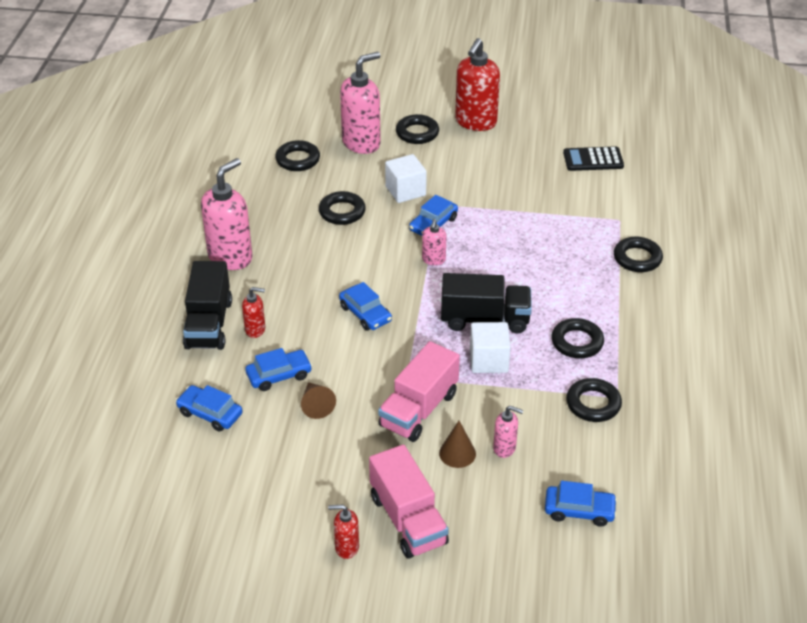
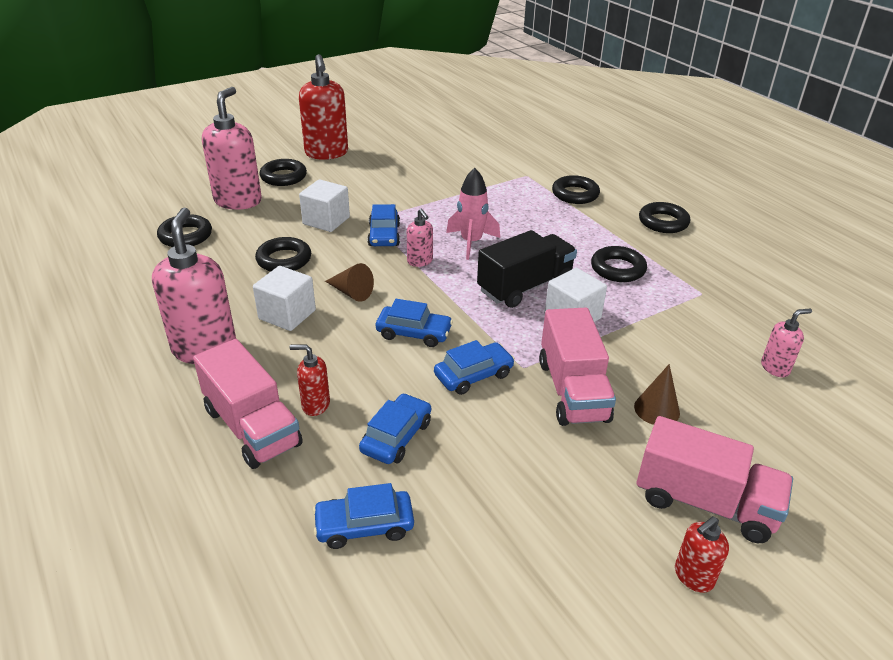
camera: 40 degrees left, 5 degrees down
black truck [183,261,232,350] -> pink truck [193,339,303,469]
red soap dispenser [242,287,265,338] -> red soap dispenser turned 135 degrees counterclockwise [289,344,330,416]
brown cone [301,382,336,419] -> brown cone moved to [325,263,374,302]
pink soap dispenser [493,405,523,458] -> pink soap dispenser moved to [761,309,812,377]
blue car [545,481,617,527] -> blue car moved to [434,340,515,395]
black calculator [563,146,624,171] -> none
black ring [566,378,622,422] -> black ring moved to [639,202,690,233]
none -> white cube [253,266,316,331]
none -> pink rocket [446,168,500,260]

